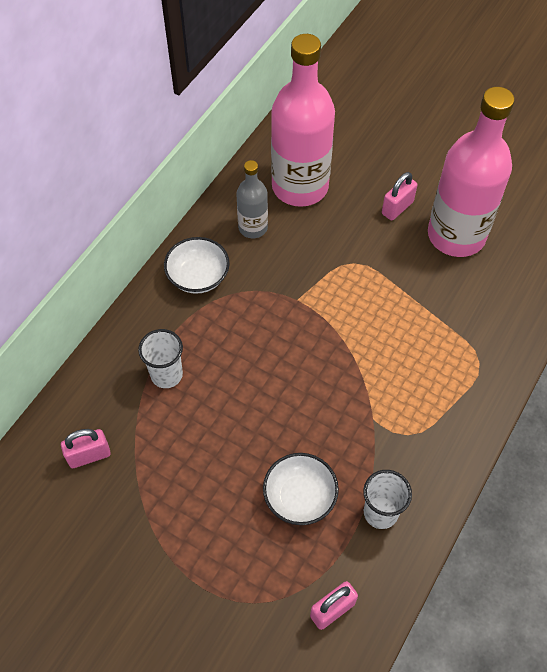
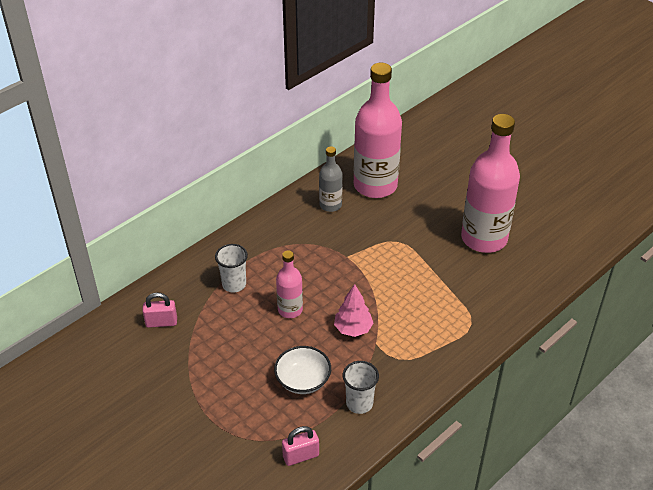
camera: 15 degrees right, 15 degrees down
white bowl [164,237,230,294] -> none
pink padlock [382,172,417,221] -> none
none -> pink bottle [276,250,303,318]
none -> pink tree [334,284,373,337]

